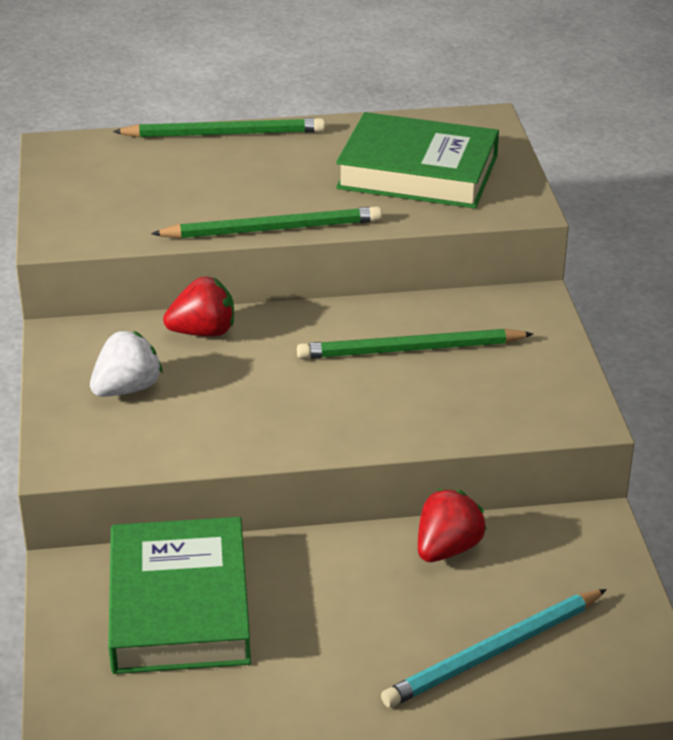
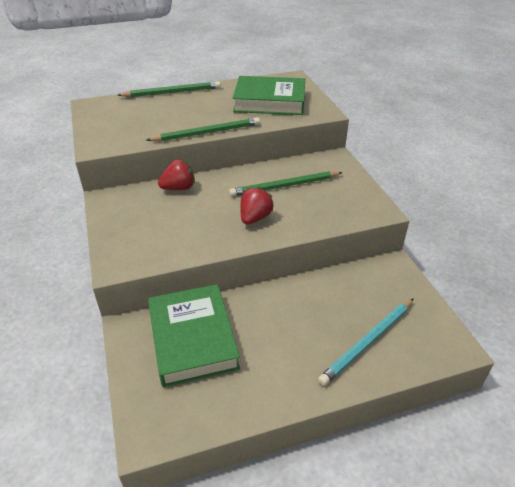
camera: 10 degrees left, 5 degrees up
white strawberry [90,331,163,397] -> none
red strawberry [418,489,487,562] -> red strawberry moved to [240,187,273,225]

